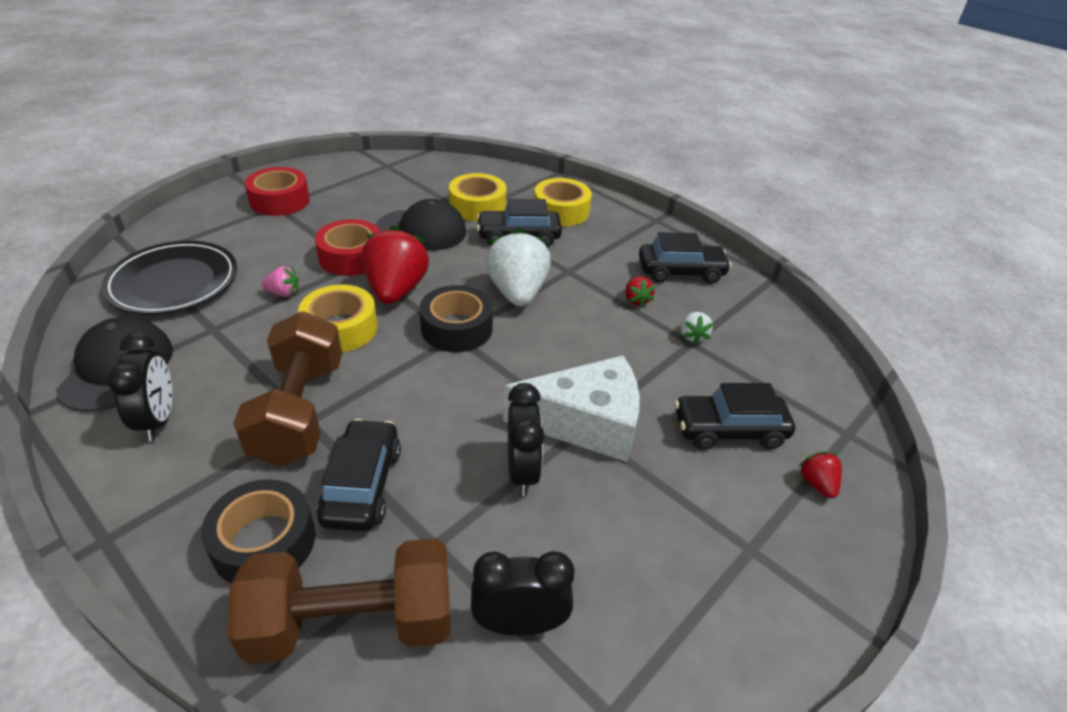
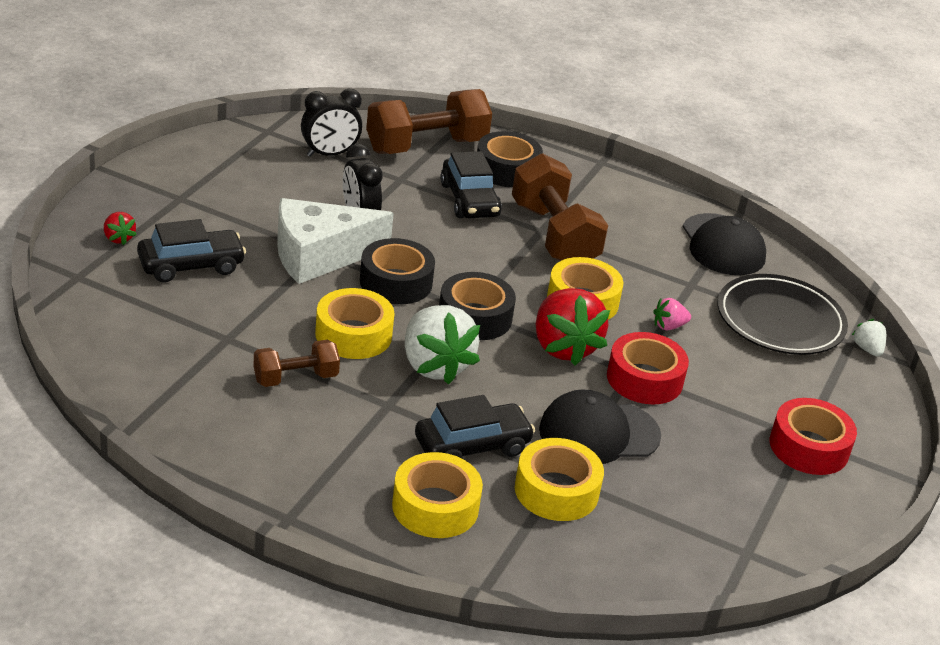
camera: 160 degrees right, 5 degrees down
black clock [106,332,172,441] -> none
red strawberry [625,276,655,307] -> brown dumbbell [253,340,340,387]
black car [639,232,731,284] -> none
white strawberry [681,312,714,345] -> white strawberry moved to [852,319,886,357]
none -> yellow tape [315,288,395,359]
none -> black tape [360,238,435,304]

